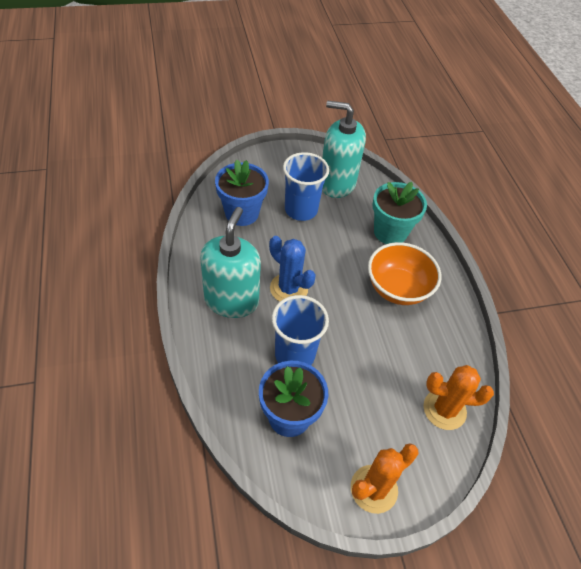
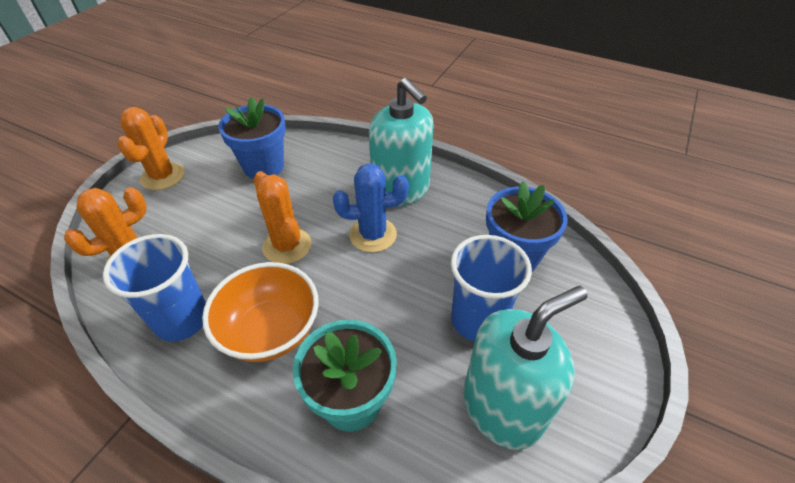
camera: 135 degrees right, 5 degrees down
blue cup [272,295,329,365] -> blue cup moved to [103,234,206,341]
none -> orange cactus [254,171,312,264]

